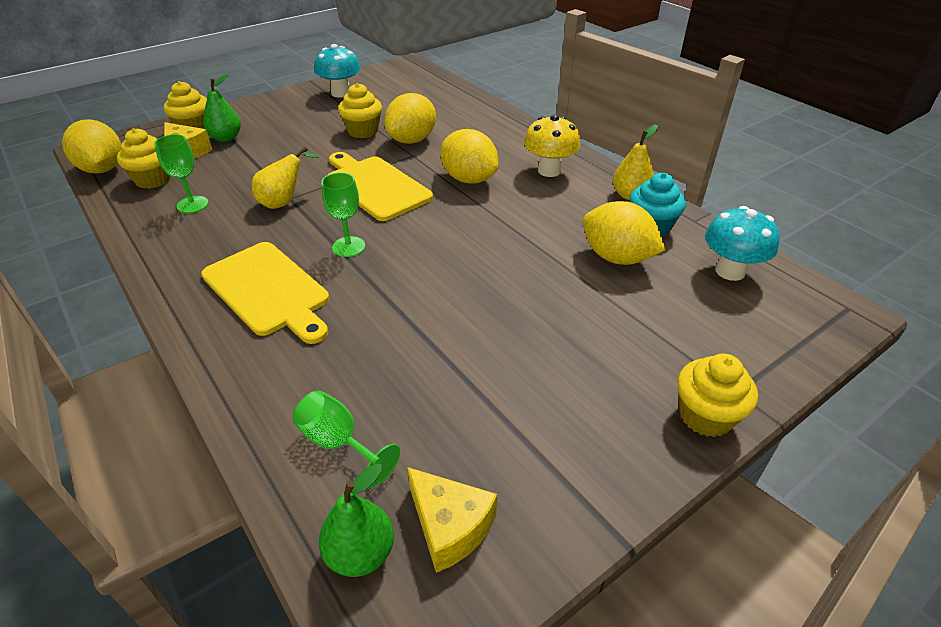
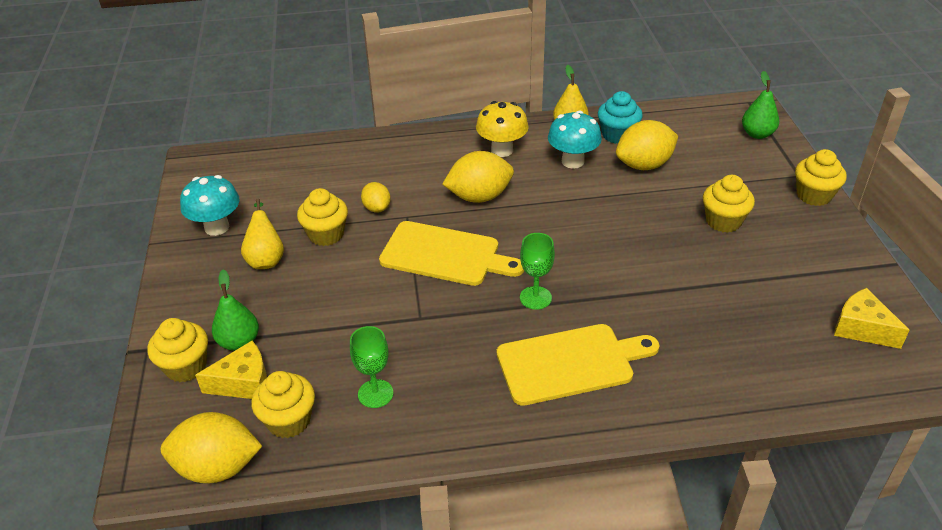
camera: 60 degrees left, 0 degrees up
yellow pear [252,147,319,209] -> yellow pear moved to [241,199,284,269]
green goblet [292,390,400,488] -> none
green pear [319,464,394,577] -> green pear moved to [742,71,779,139]
yellow cutting board [328,152,433,221] -> yellow cutting board turned 150 degrees counterclockwise [379,221,524,286]
yellow lemon [384,93,436,144] -> yellow lemon [361,182,391,213], size x0.56
yellow cheese [407,467,497,573] -> yellow cheese turned 120 degrees counterclockwise [834,288,910,349]
turquoise mushroom [705,206,780,281] -> turquoise mushroom moved to [548,111,602,169]
none -> yellow cupcake [703,175,755,233]

